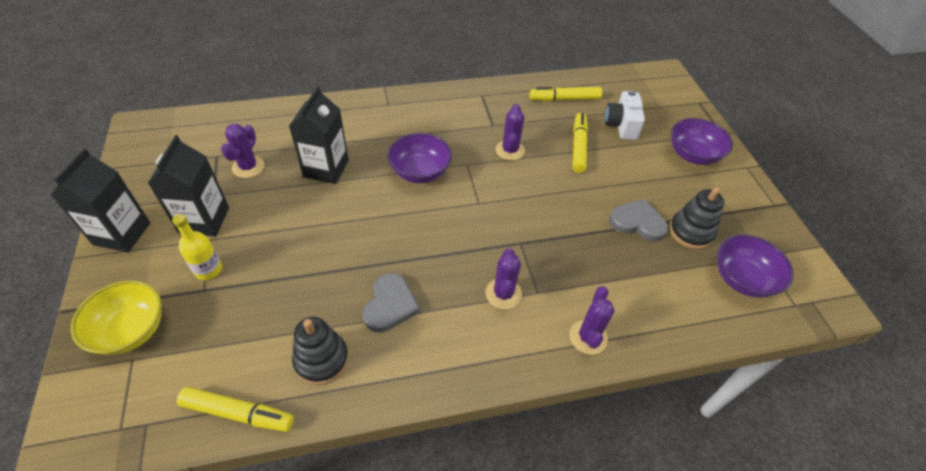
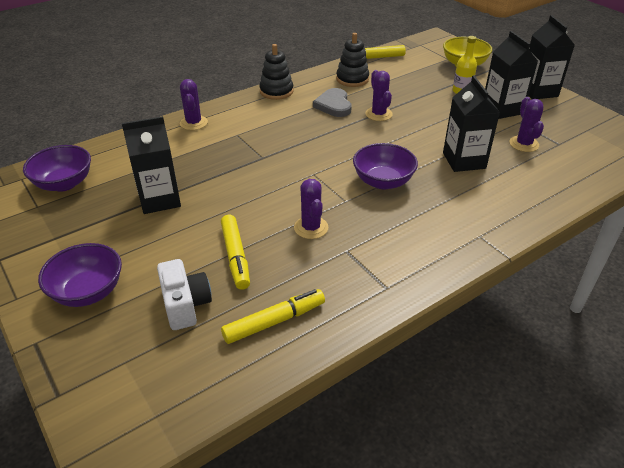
camera: 160 degrees right, 10 degrees down
purple cactus [485,248,522,309] -> purple cactus moved to [365,70,393,121]
grey heart [609,199,668,242] -> black carton [122,116,181,214]
black stacking toy [669,187,724,249] -> black stacking toy moved to [259,44,294,100]

